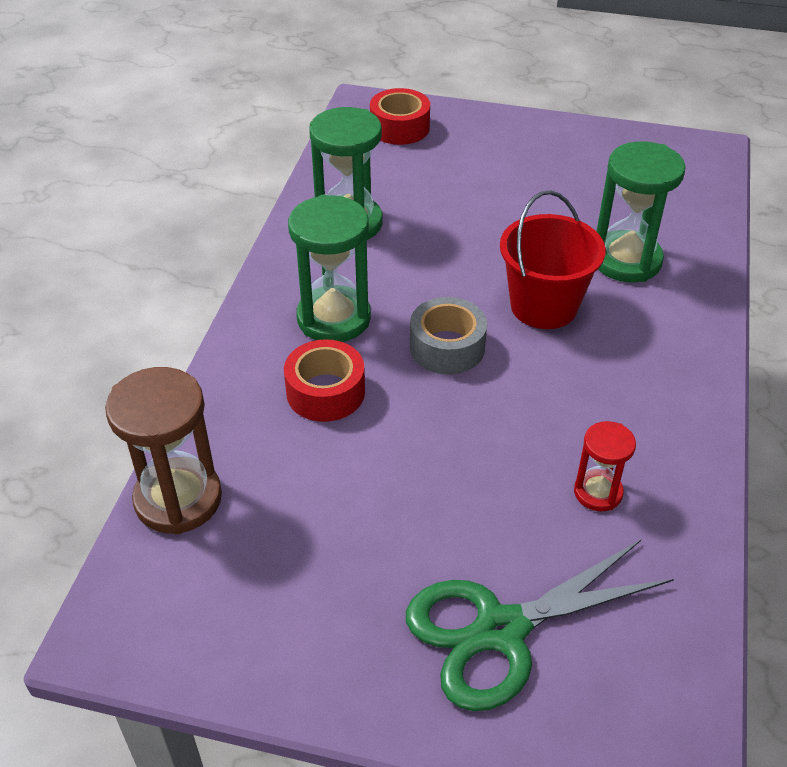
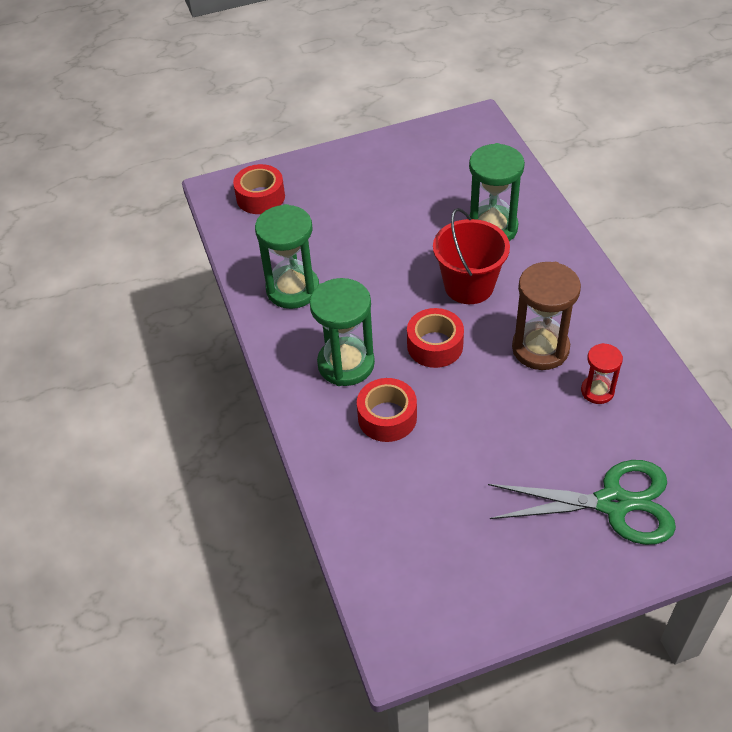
camera: 30 degrees left, 5 degrees up
brown hourglass [105,367,222,535] -> brown hourglass moved to [512,262,581,370]
green scissors [406,540,674,711] -> green scissors turned 120 degrees counterclockwise [488,460,676,545]
grey tape [410,297,487,374] -> red tape [407,308,464,368]

